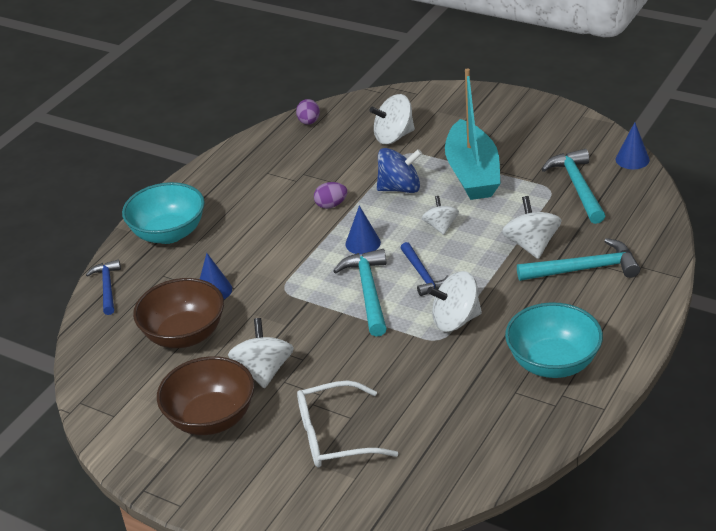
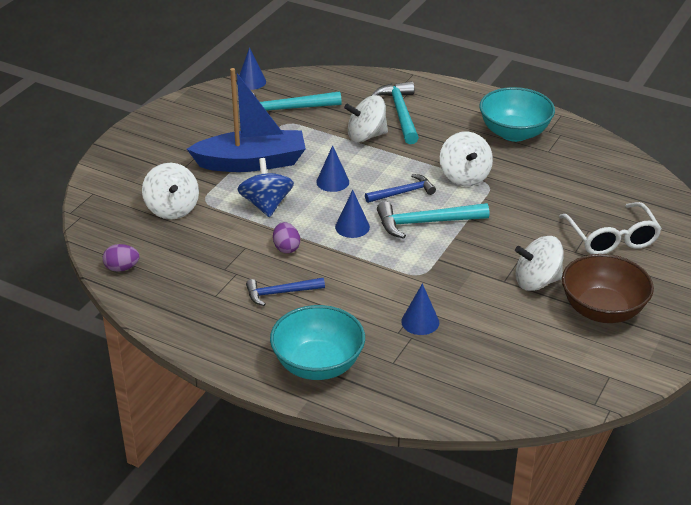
camera: 95 degrees left, 0 degrees up
blue hammer [86,260,121,315] -> blue hammer moved to [246,278,325,306]
brown bowl [133,278,224,348] -> none
white spinning top [422,196,459,235] -> blue cone [316,145,349,192]
turquoise boat [445,68,501,200] -> blue boat [187,68,306,172]

